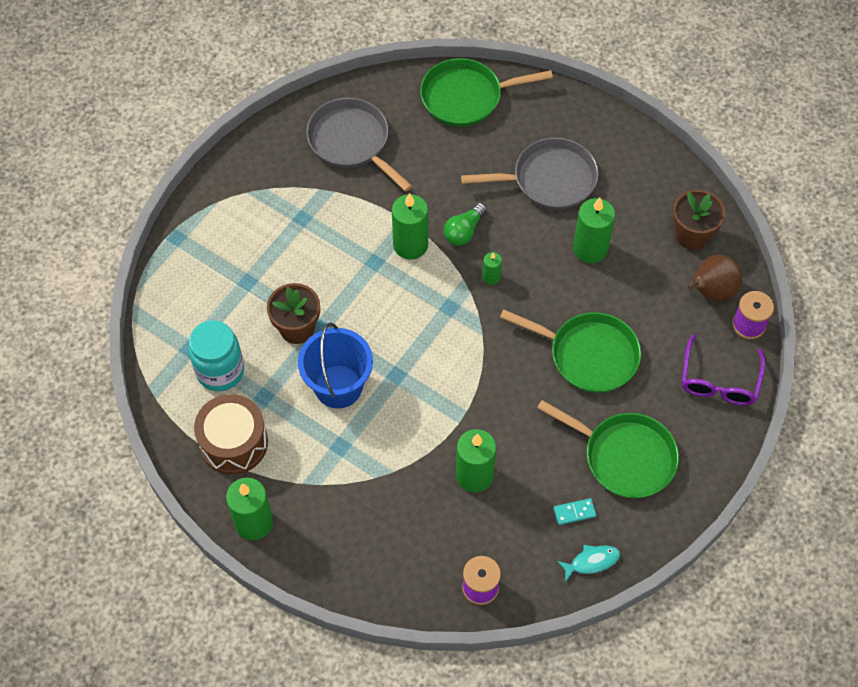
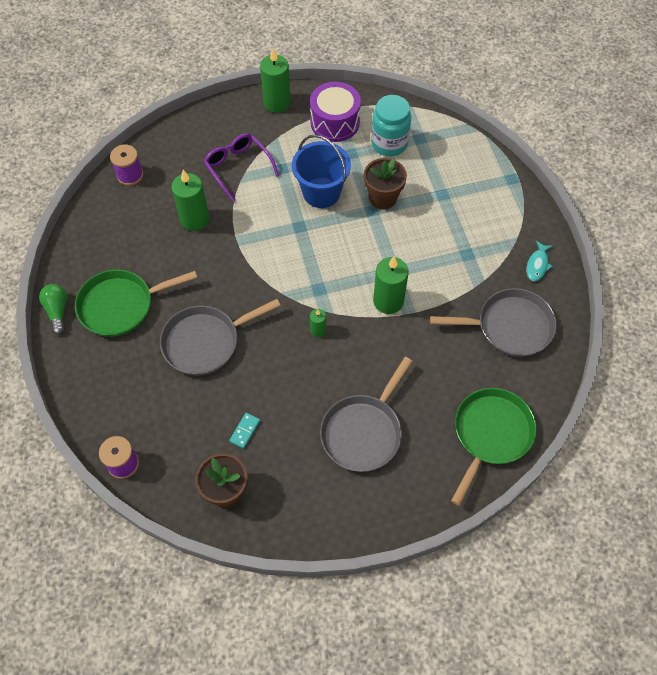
camera: 130 degrees right, 0 degrees up
brown drum [194,394,268,475] -> purple drum [310,82,361,142]
green light bulb [444,203,487,246] -> green light bulb moved to [39,284,67,335]
green pan [500,309,641,393] -> grey pan [160,299,281,375]
turquoise domino [553,498,596,525] -> turquoise domino moved to [229,413,260,449]
turquoise fish [557,545,620,582] -> turquoise fish moved to [527,241,553,281]
green candle [573,198,615,263] -> none
purple glasses [682,334,765,406] -> purple glasses moved to [204,133,279,202]
brown pear [687,254,742,301] -> none

